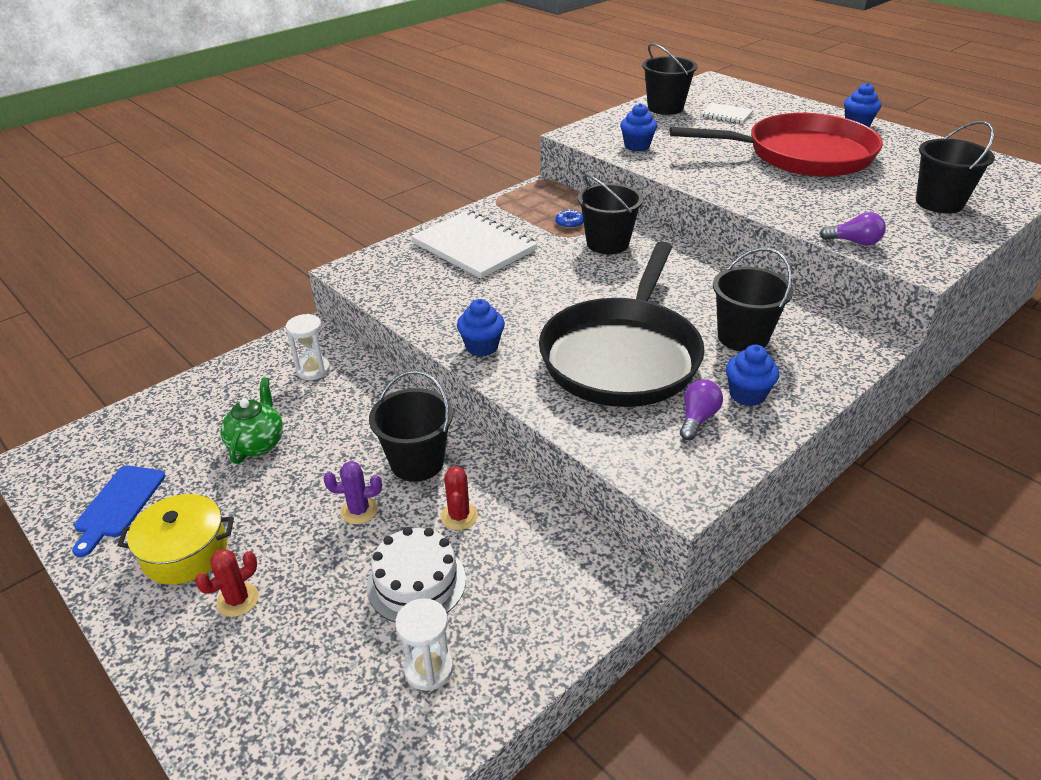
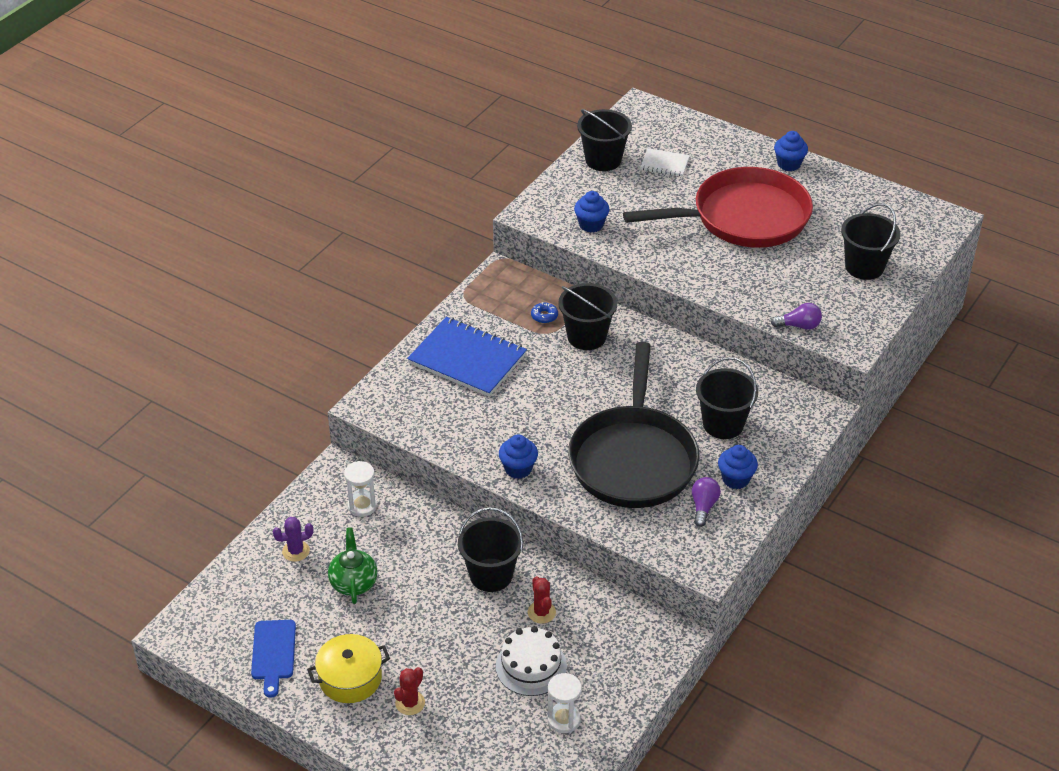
camera: 15 degrees left, 5 degrees up
purple cactus [324,461,382,524] -> purple cactus moved to [273,517,313,562]
white notebook [411,210,538,278] -> blue notebook [407,317,527,397]

